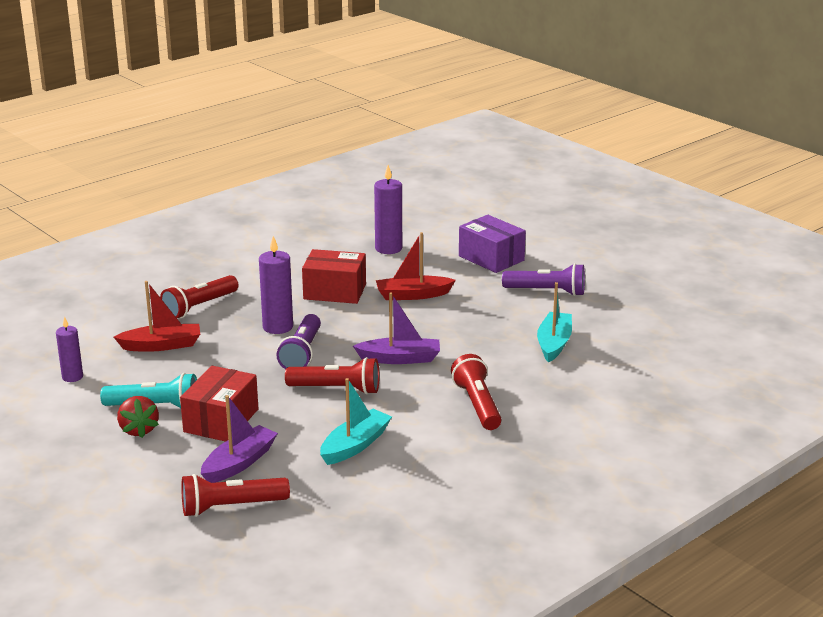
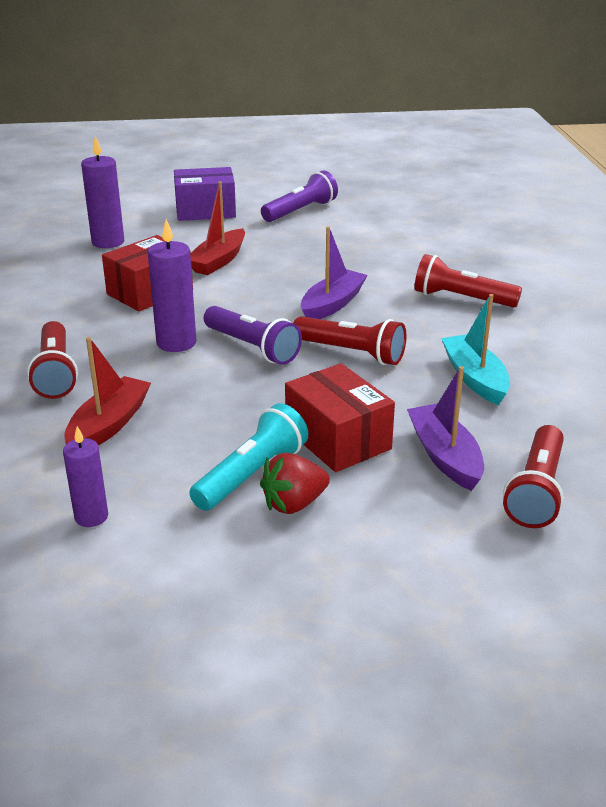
camera: 55 degrees left, 5 degrees up
red strawberry [117,396,159,438] -> red strawberry turned 135 degrees clockwise [260,453,330,514]
red flashlight [285,357,379,394] -> red flashlight turned 75 degrees clockwise [293,316,406,365]
turquoise boat [537,282,572,363] -> none

